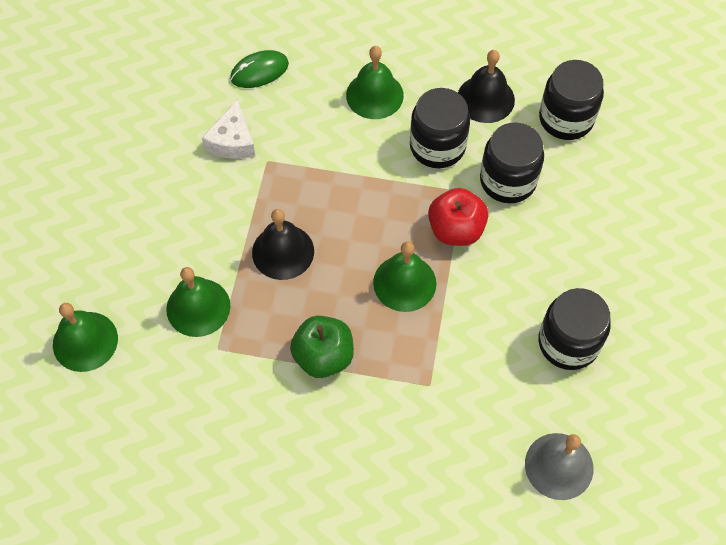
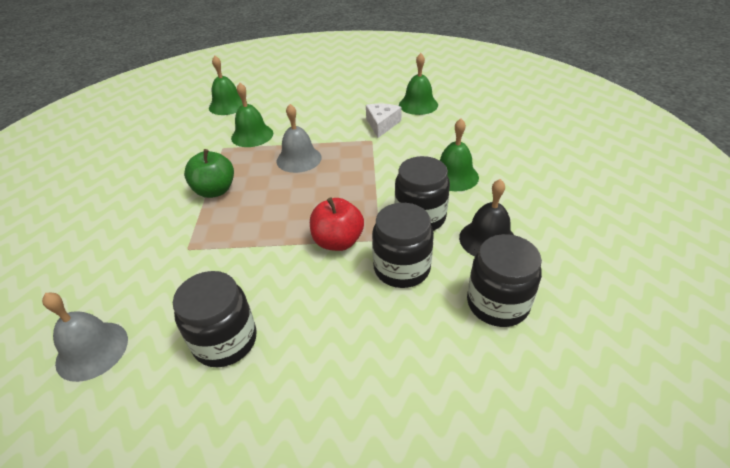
camera: 80 degrees right, 20 degrees down
white cheese [202,99,255,159] -> white cheese turned 105 degrees clockwise [366,103,402,138]
green mouse [230,50,289,88] -> none
black bell [252,209,314,280] -> grey bell [277,104,322,173]
green bell [373,241,436,312] -> green bell moved to [399,53,438,115]

